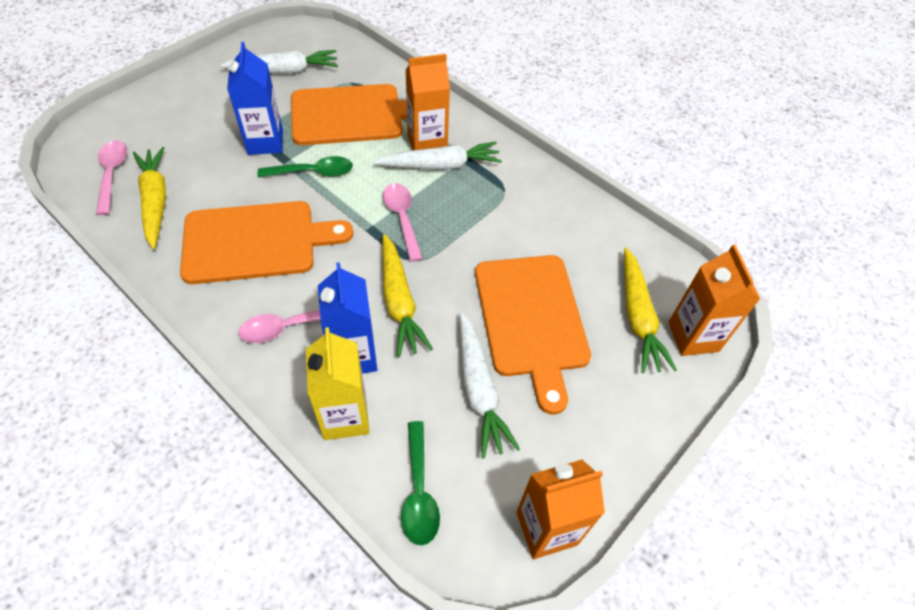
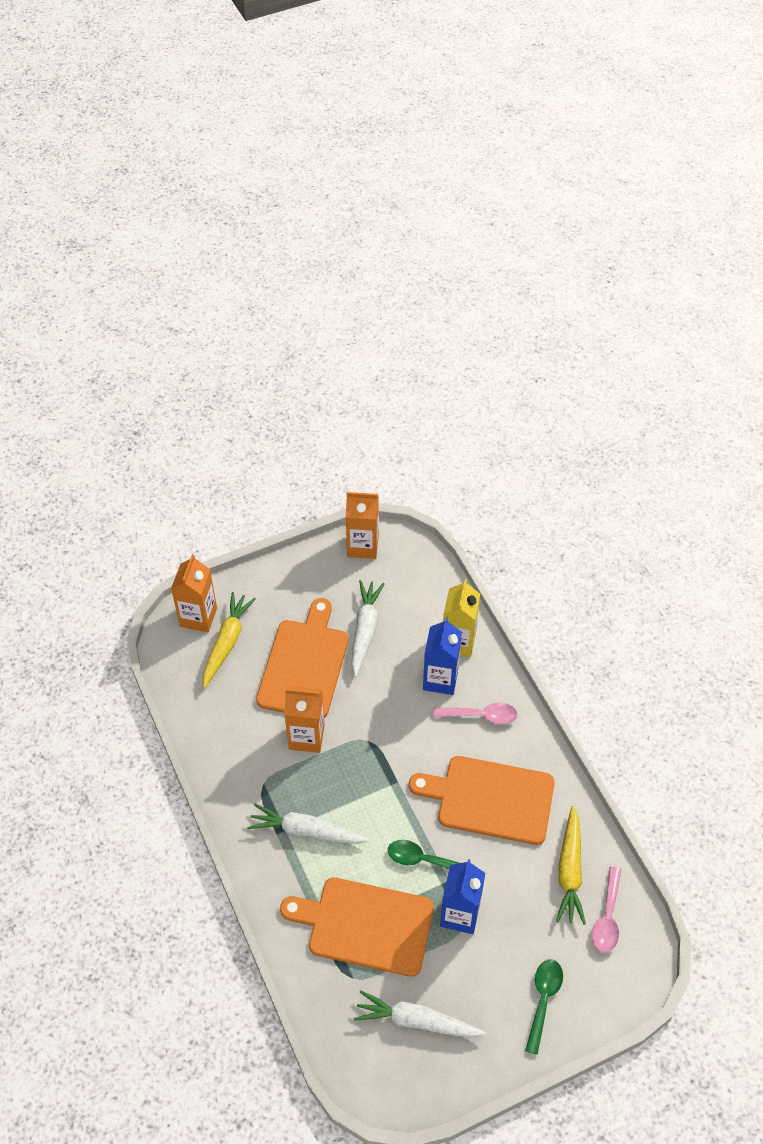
camera: 155 degrees left, 0 degrees up
yellow carrot [382,234,433,358] -> none
pink spoon [383,183,423,262] -> none
green spoon [401,421,440,546] -> green spoon moved to [525,959,563,1055]
orange carton [406,54,450,150] -> orange carton moved to [284,686,325,753]

